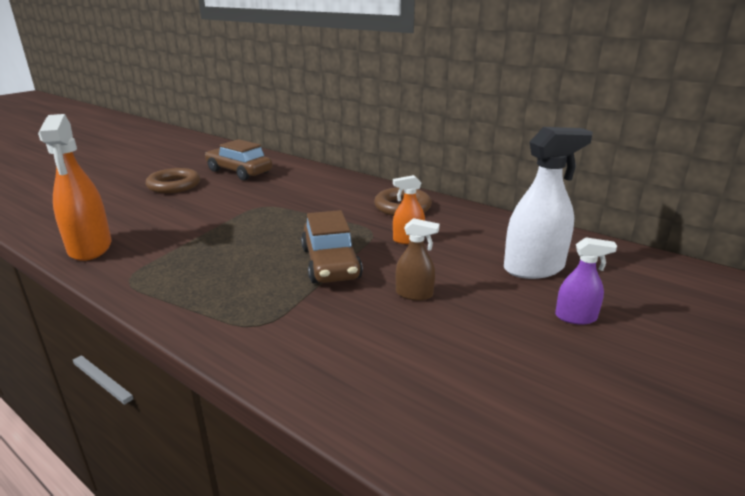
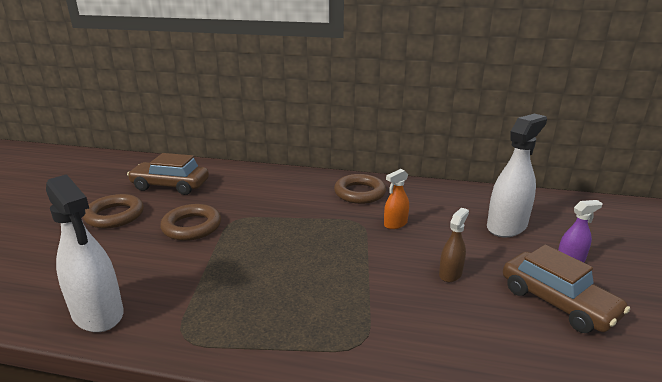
camera: 25 degrees left, 0 degrees up
orange spray bottle [38,114,112,261] -> white spray bottle [46,174,123,332]
brown car [301,210,363,283] -> brown car moved to [503,245,630,333]
brown spray bottle [396,218,439,301] -> brown spray bottle turned 45 degrees counterclockwise [439,208,469,282]
none -> brown ring [160,204,221,241]

